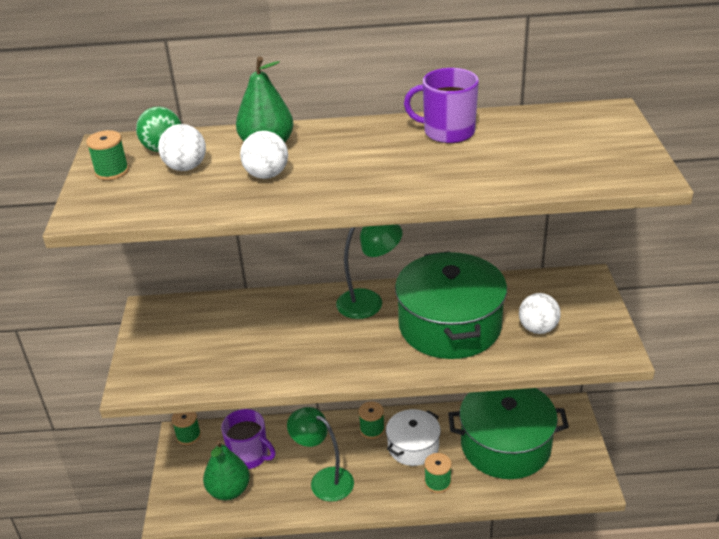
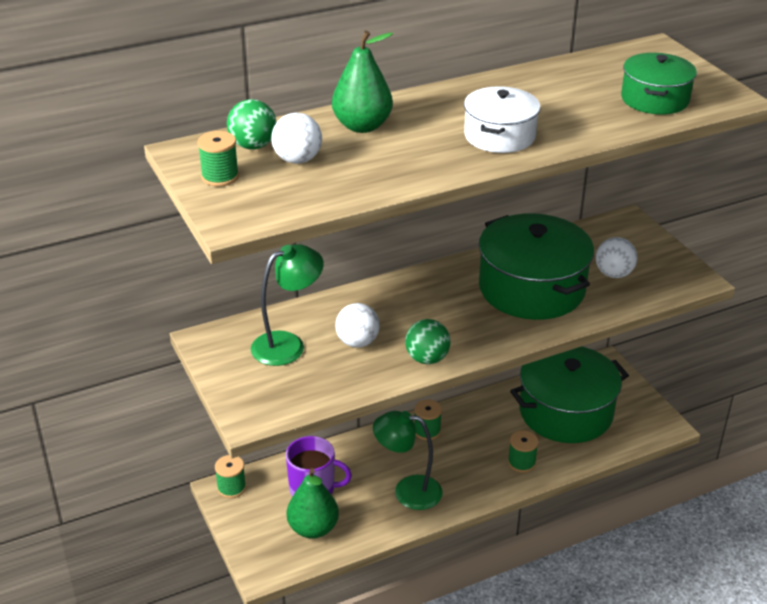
camera: 25 degrees left, 0 degrees up
white ball [240,131,288,179] -> white ball moved to [335,303,380,348]
green lamp [336,224,403,319] -> green lamp moved to [251,244,324,366]
white pot [386,409,441,466] -> white pot moved to [464,86,541,153]
purple mug [404,68,479,143] -> none
none -> green ball [405,319,451,364]
none -> green pot [621,53,697,114]

